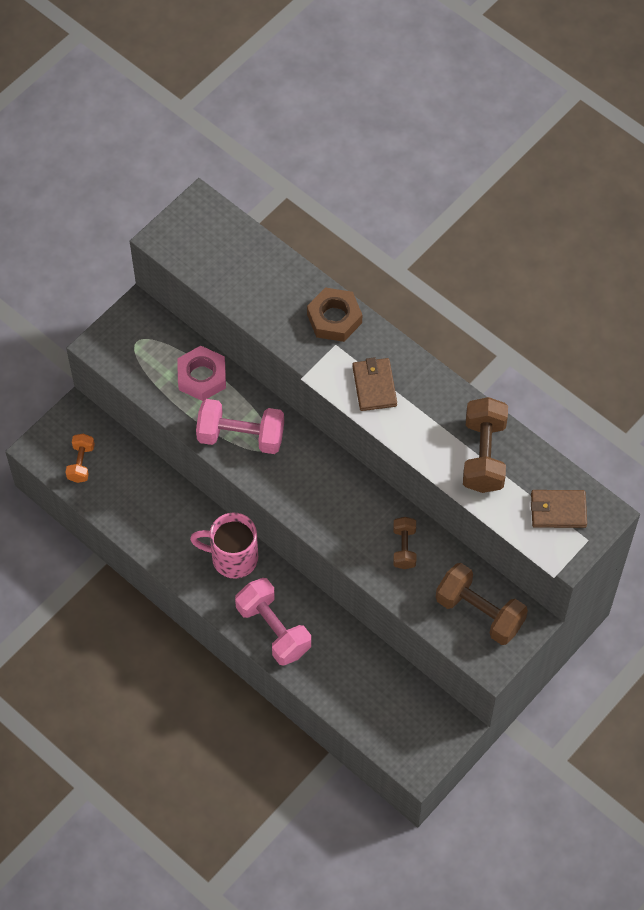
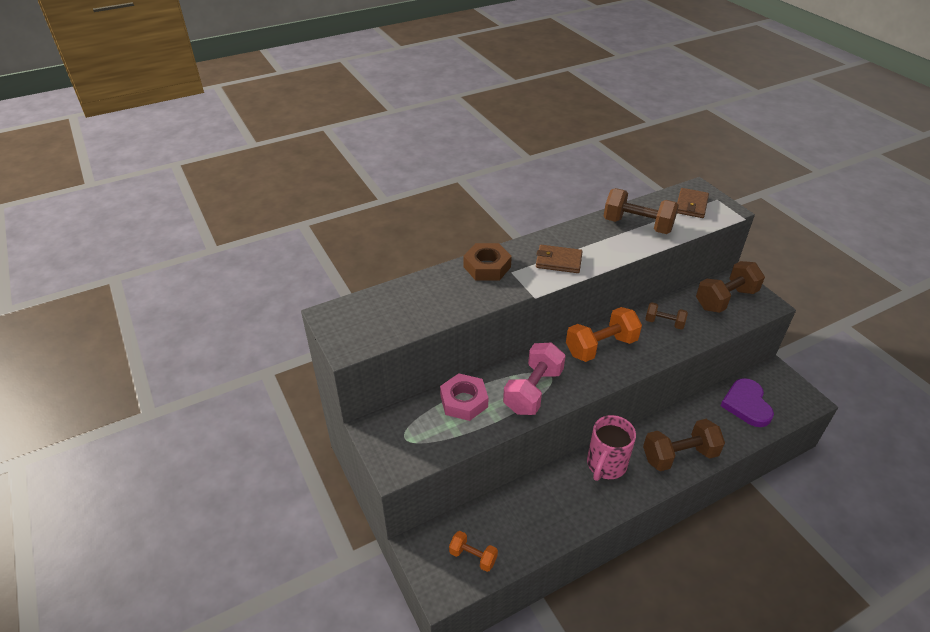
camera: 70 degrees left, 20 degrees down
pink dumbbell [235,578,311,666] -> brown dumbbell [643,419,725,471]
none -> orange dumbbell [566,307,642,362]
none -> purple heart [720,378,774,427]

